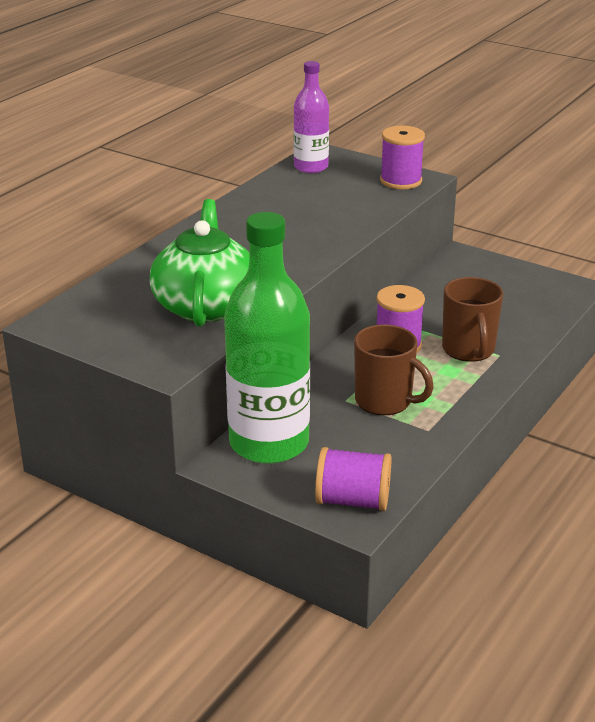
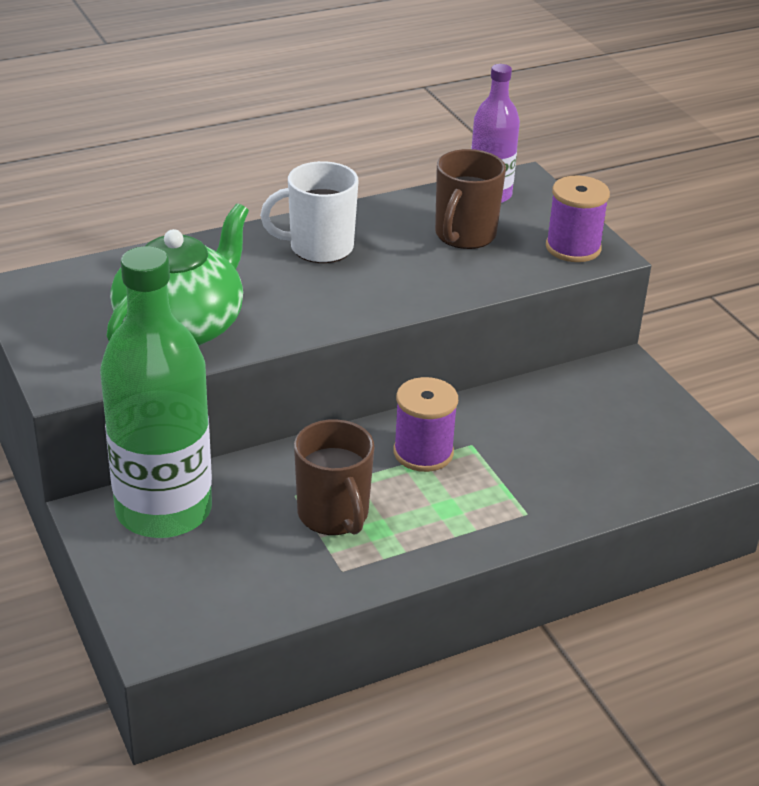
camera: 30 degrees right, 5 degrees up
purple spool [315,447,391,511] -> none
brown mug [442,277,503,362] -> brown mug moved to [435,149,506,249]
none -> white mug [260,161,358,263]

